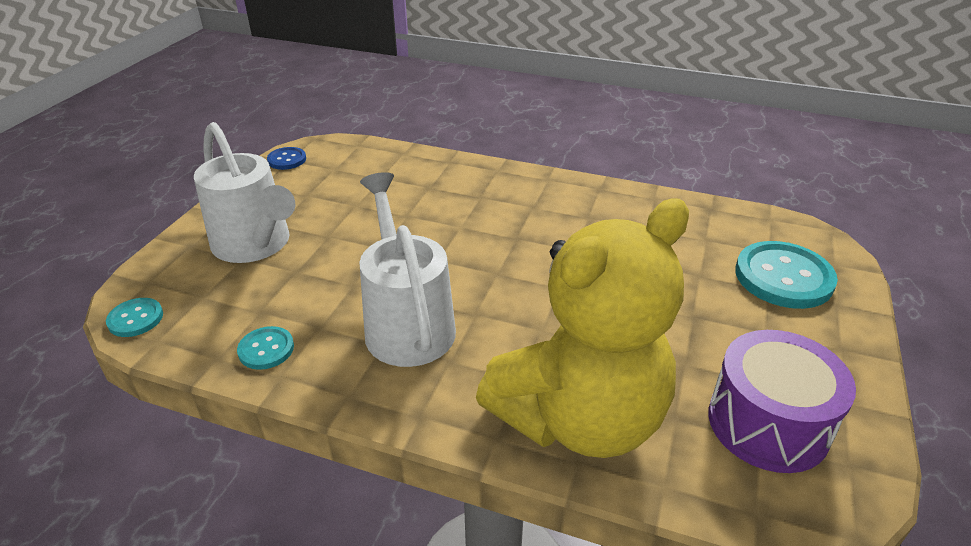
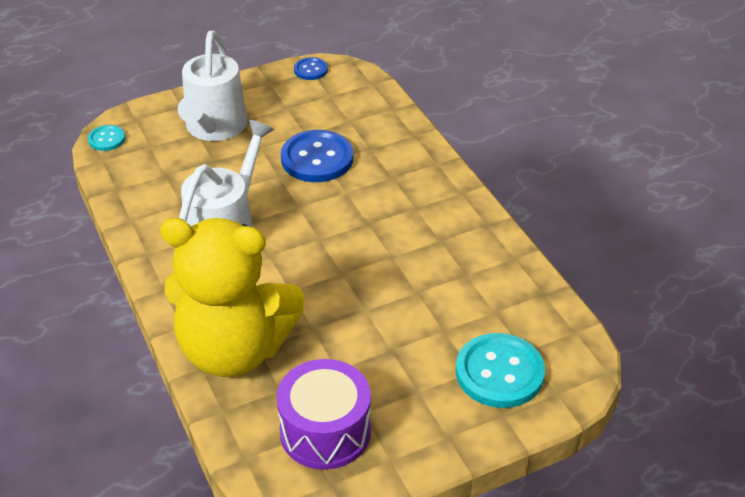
camera: 45 degrees right, 5 degrees up
turquoise button [237,326,294,370] -> none
none -> blue button [281,130,353,182]

